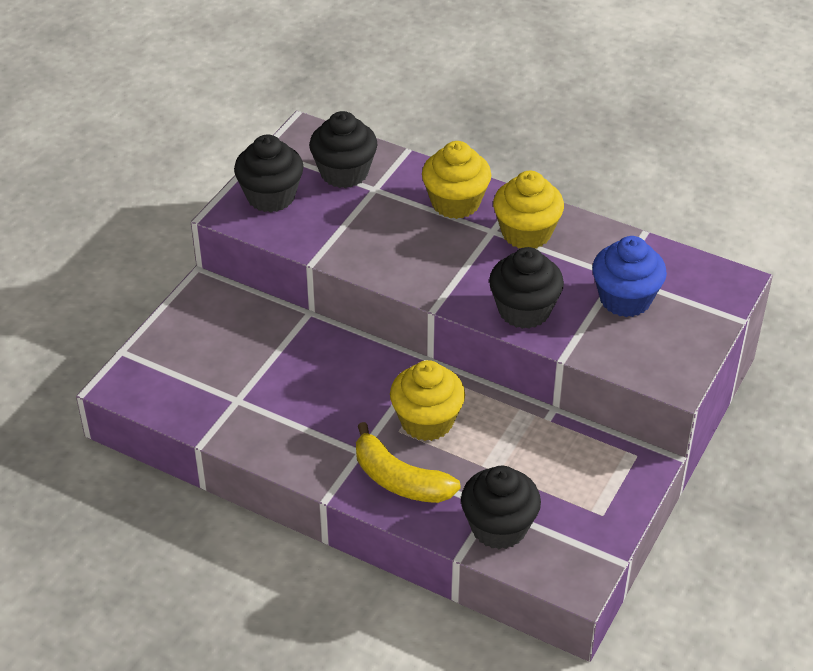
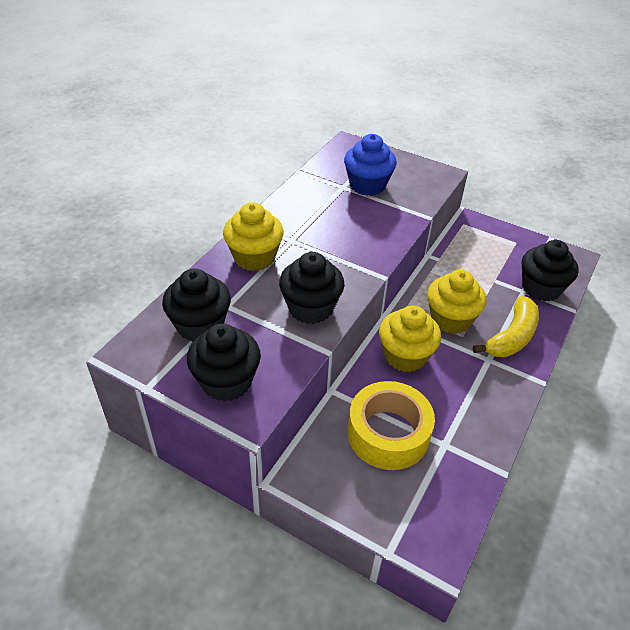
camera: 90 degrees left, 0 degrees up
black cupcake [489,247,564,329] -> black cupcake moved to [279,252,345,324]
yellow cupcake [493,171,564,249] -> yellow cupcake moved to [379,306,441,372]
none -> yellow tape [348,381,435,470]

